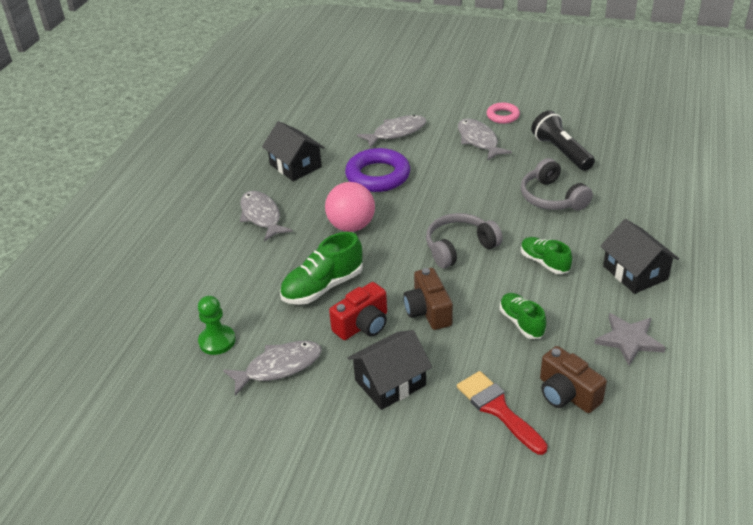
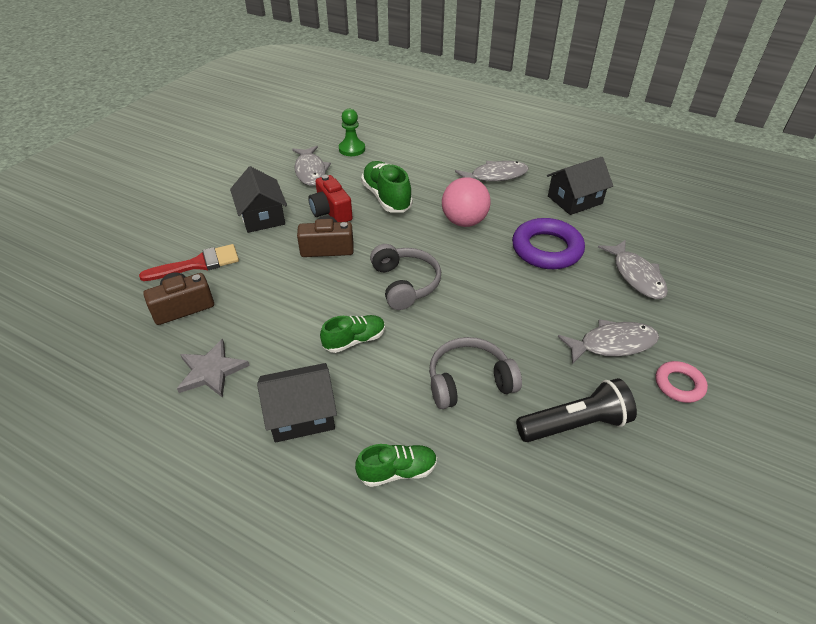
camera: 100 degrees right, 5 degrees up
green shoe [500,293,546,339] -> green shoe moved to [355,444,437,487]

